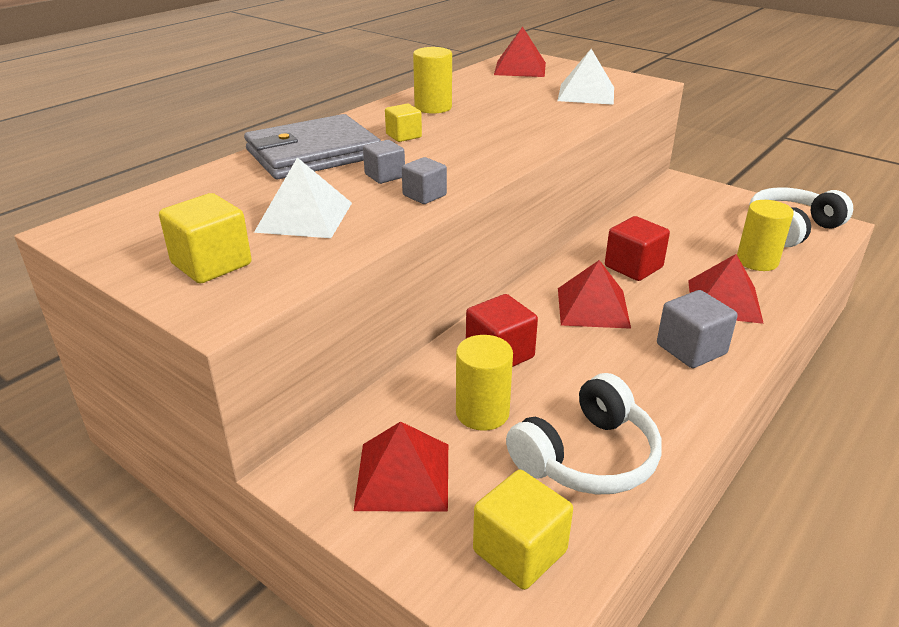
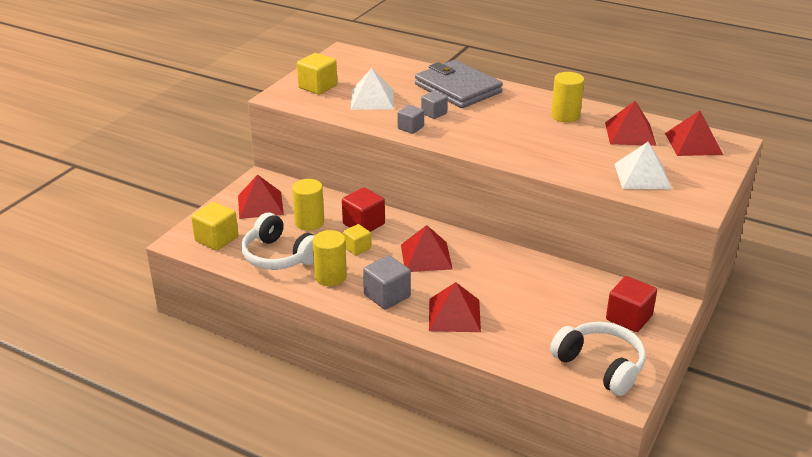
camera: 80 degrees right, 0 degrees up
yellow cube [385,104,422,142] -> yellow cube moved to [343,224,371,256]
red cube [605,216,670,281] -> red cube moved to [606,276,657,332]
yellow cylinder [737,200,794,271] -> yellow cylinder moved to [312,230,347,286]
none -> red pyramid [605,101,657,146]

